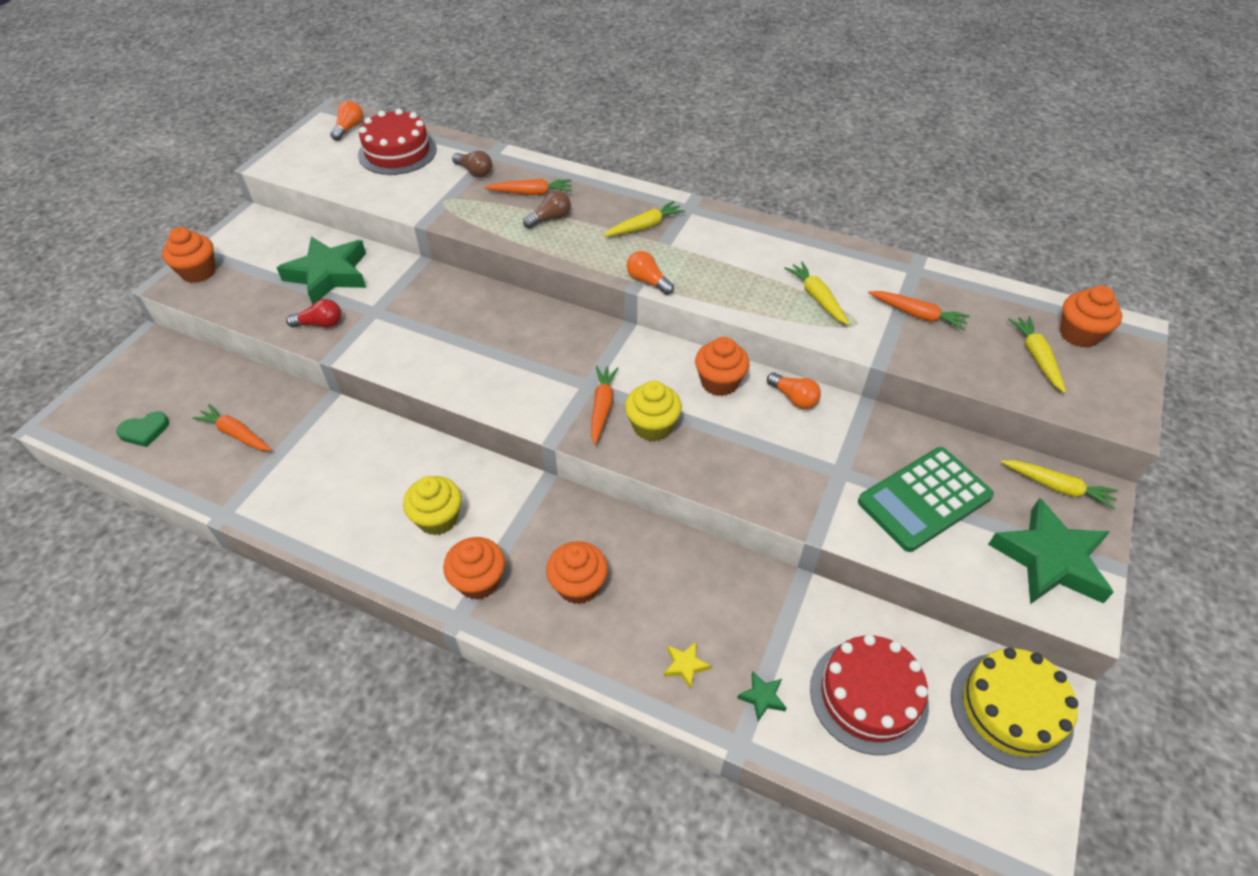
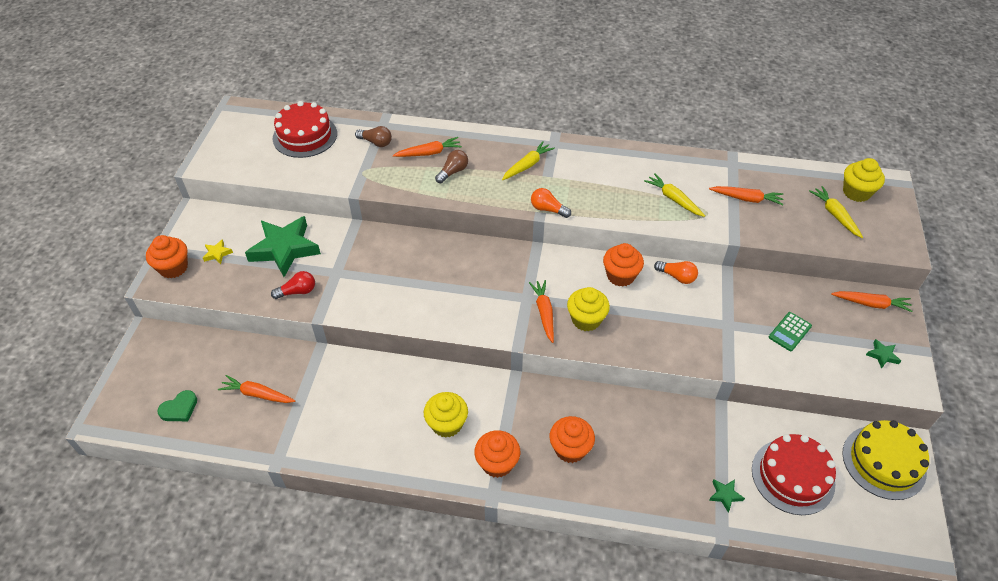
camera: 15 degrees left, 0 degrees up
orange light bulb [330,101,363,141] -> none
yellow star [664,642,711,689] -> yellow star moved to [203,239,233,264]
green calculator [858,447,994,552] -> green calculator [769,312,812,351], size x0.50
green star [988,498,1114,604] -> green star [866,339,901,369], size x0.40
yellow carrot [1001,460,1118,510] -> orange carrot [831,291,913,312]
orange cupcake [1060,285,1122,348] -> yellow cupcake [843,158,885,202]

